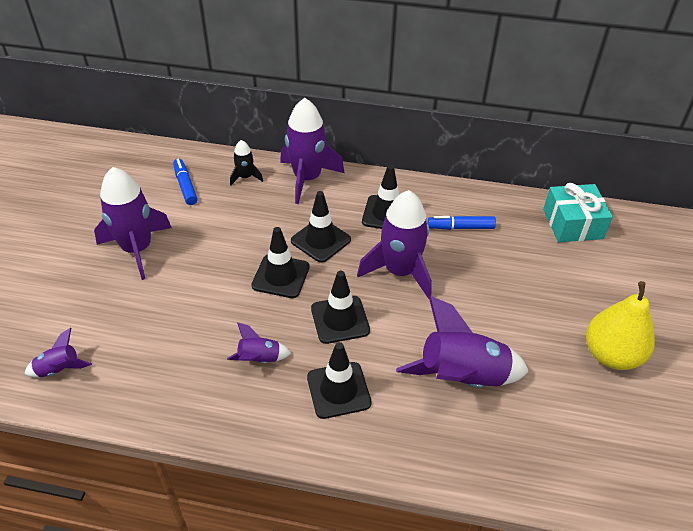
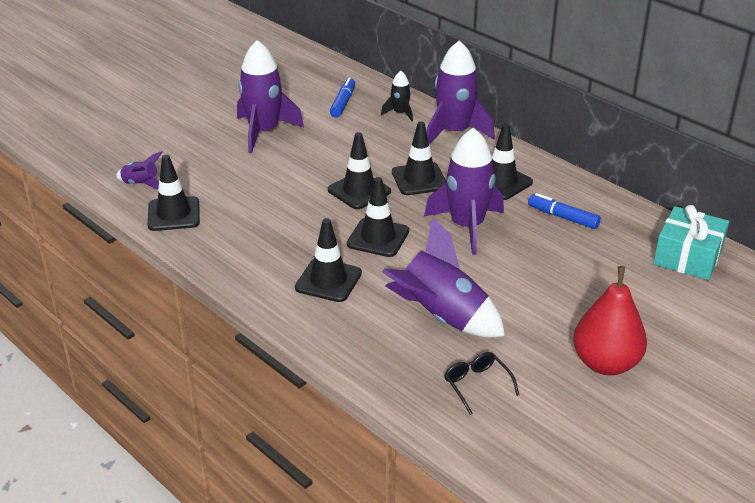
camera: 35 degrees right, 10 degrees down
purple rocket [227,322,291,363] -> none
yellow pear [586,281,655,370] -> red pear [573,266,647,375]
none -> black traffic cone [148,155,200,231]
none -> black glasses [444,352,519,415]

